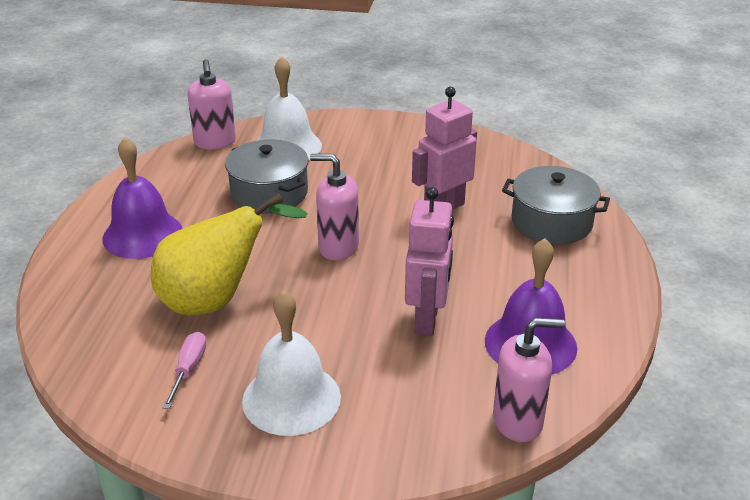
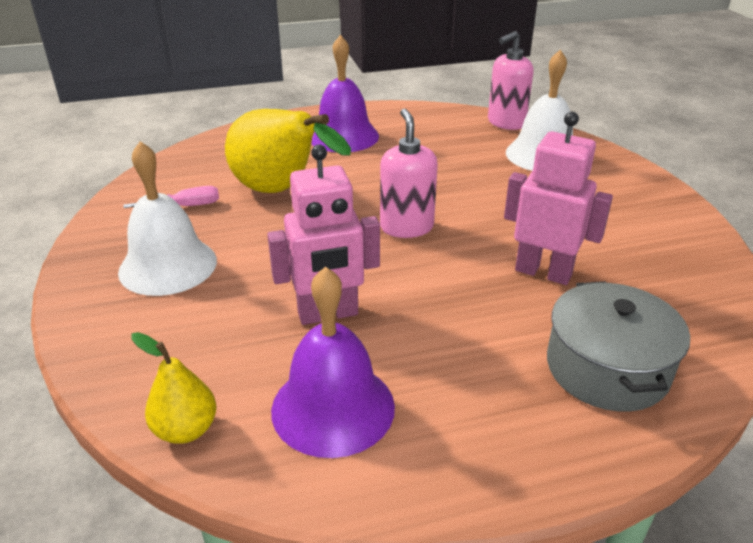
camera: 65 degrees right, 0 degrees up
grey pot [225,140,309,213] -> none
pink soap dispenser [493,318,565,442] -> yellow pear [131,332,217,444]

